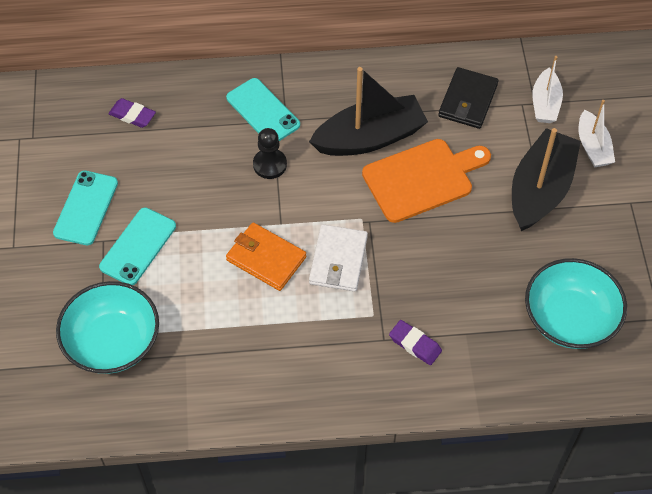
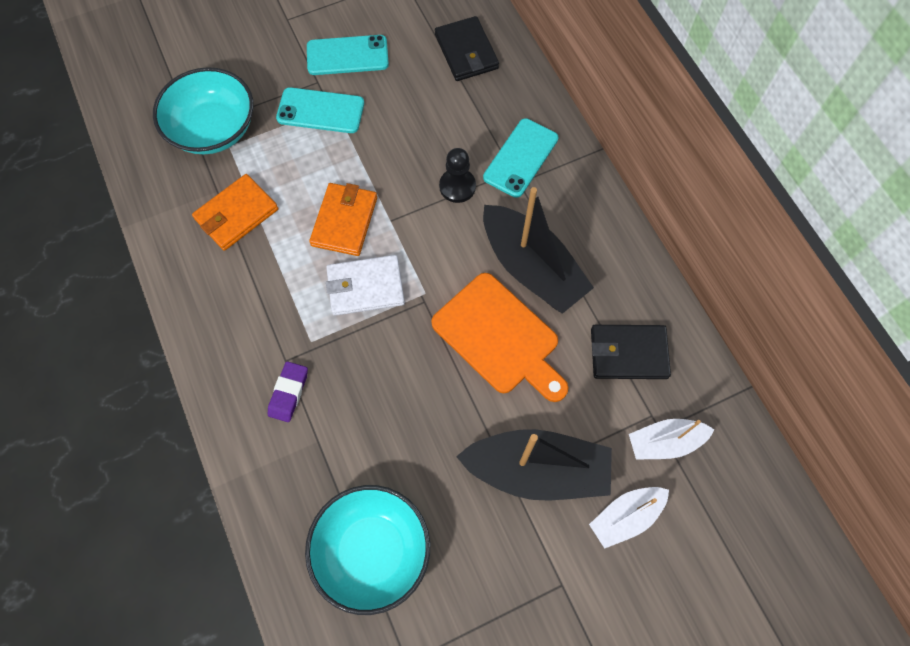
camera: 70 degrees right, 10 degrees up
purple eraser [108,98,156,128] -> black wallet [435,16,499,81]
none -> orange wallet [192,174,278,251]

